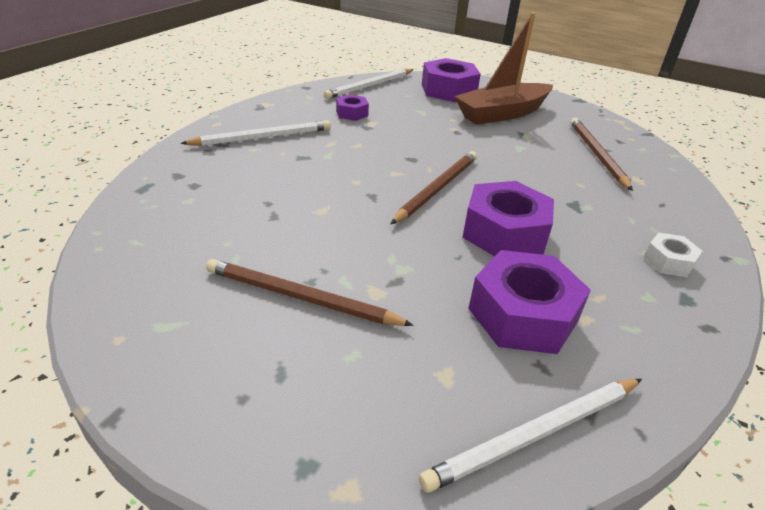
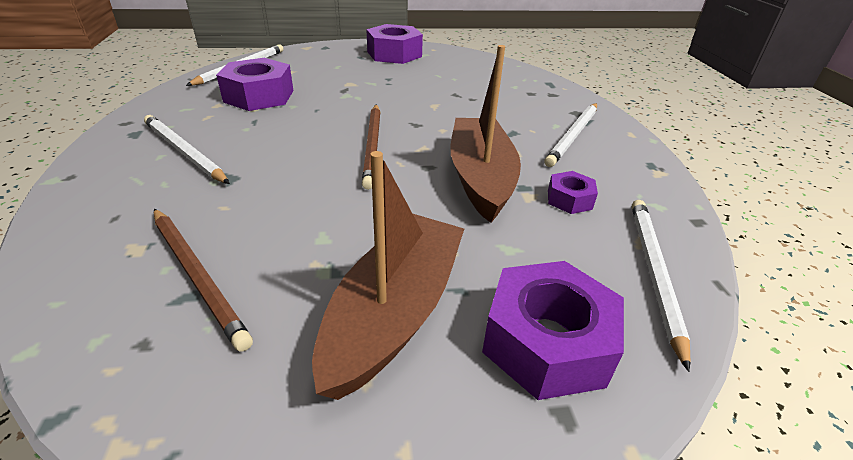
camera: 145 degrees right, 0 degrees up
brown pencil [206,259,414,326] -> none
purple nut [462,181,554,256] -> purple nut moved to [366,24,423,64]
white nut [643,233,702,277] -> none
none -> white pencil [144,115,230,184]
none -> brown boat [450,45,521,223]

